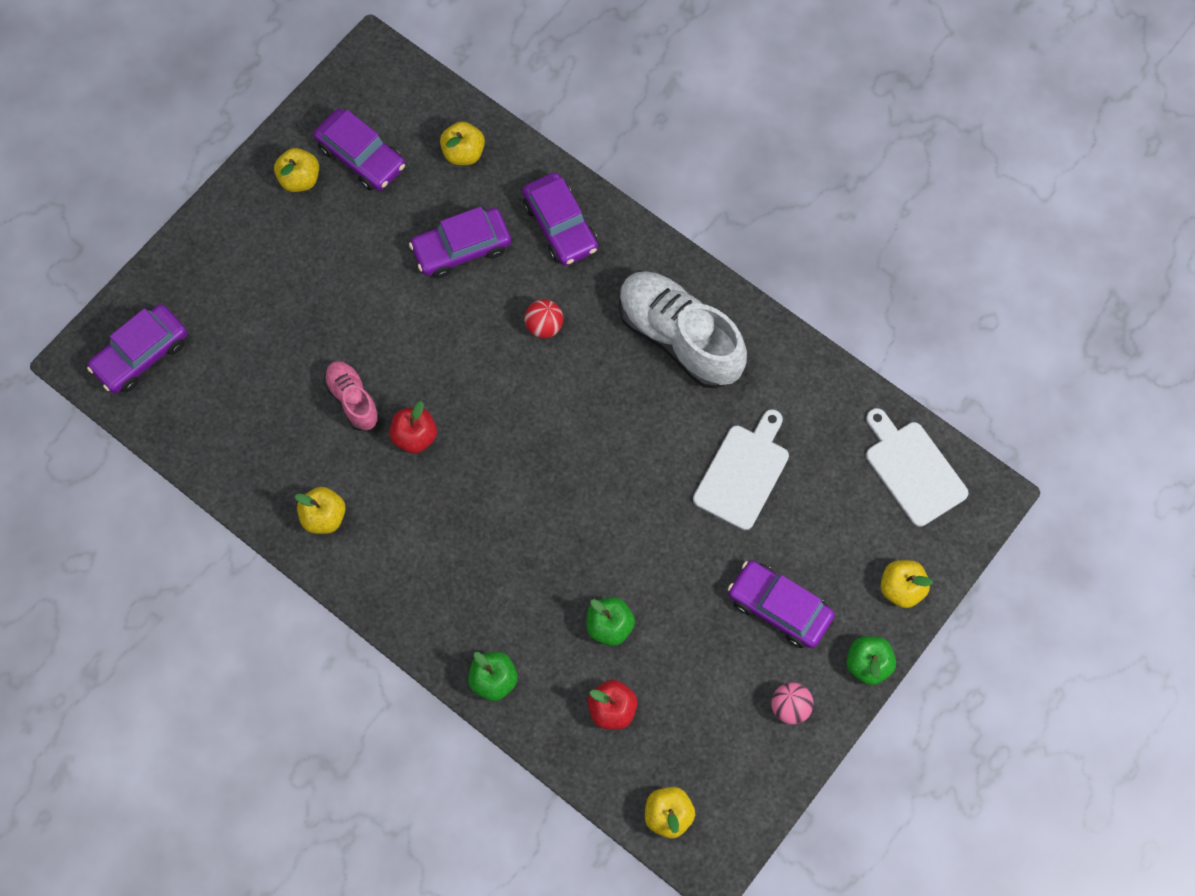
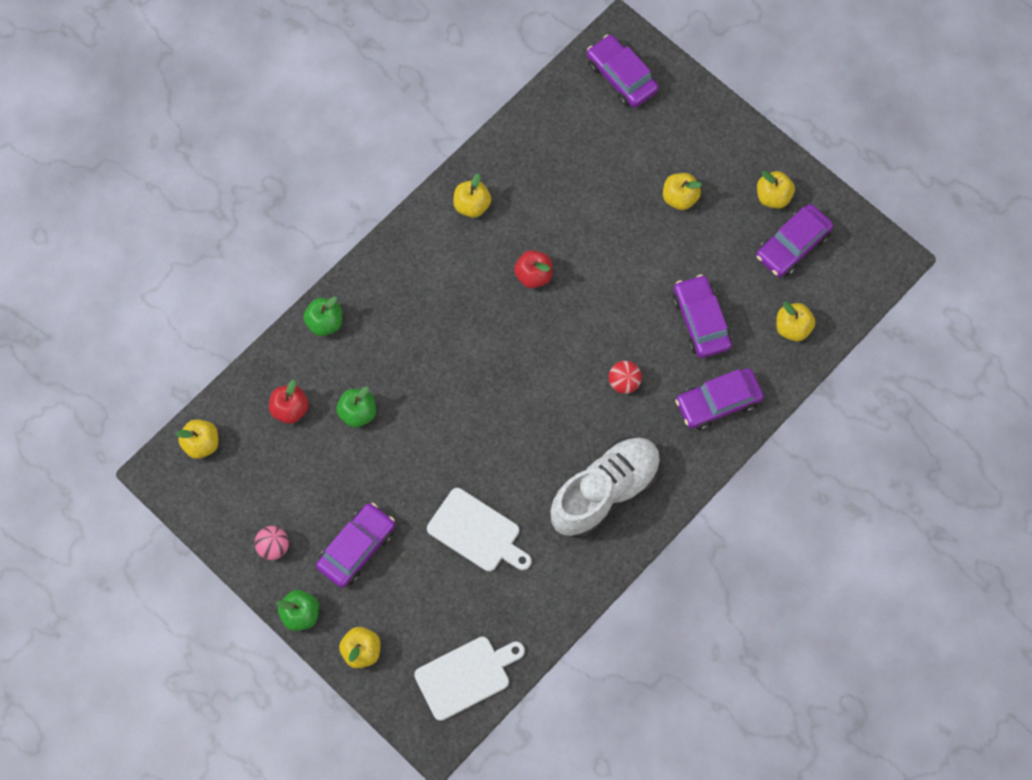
camera: 95 degrees right, 0 degrees up
pink shoe [324,361,379,431] -> none
none -> yellow apple [663,173,702,210]

